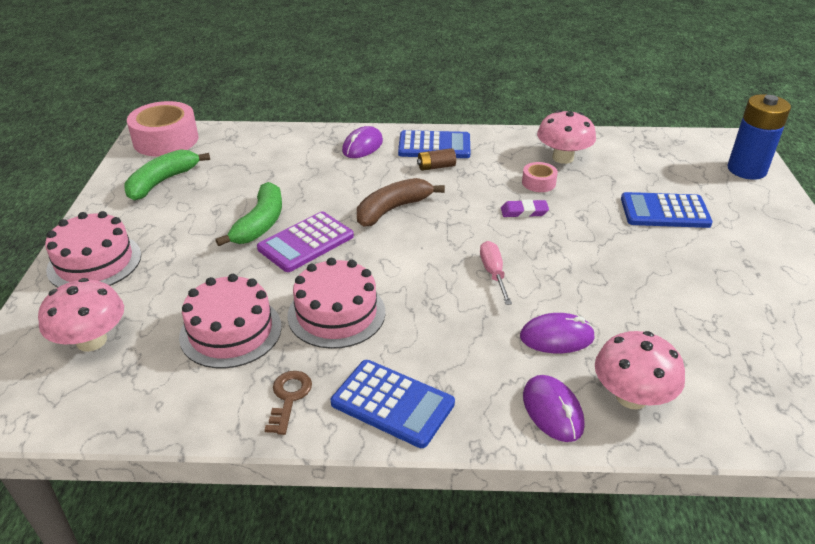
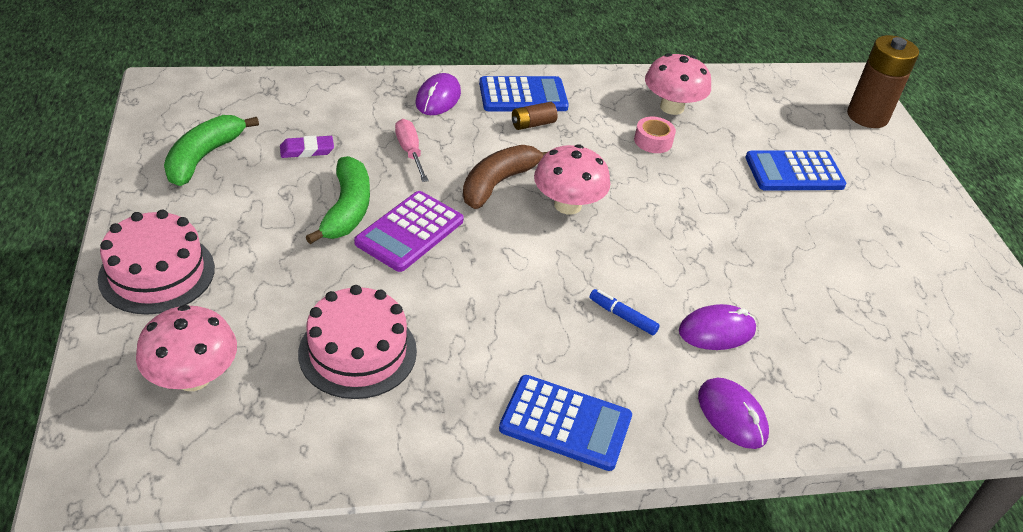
camera: 15 degrees left, 5 degrees up
pink tape [127,101,199,157] -> none
brown key [265,371,312,435] -> none
pink cake [287,258,385,349] -> none
pink screwdriver [480,241,512,305] -> pink screwdriver moved to [395,119,428,182]
purple eraser [501,199,549,217] -> purple eraser moved to [280,135,334,158]
pink mushroom [595,331,685,409] -> pink mushroom moved to [534,144,610,215]
blue battery [728,94,791,180] -> brown battery [847,35,919,128]
none -> blue marker [589,289,660,335]

